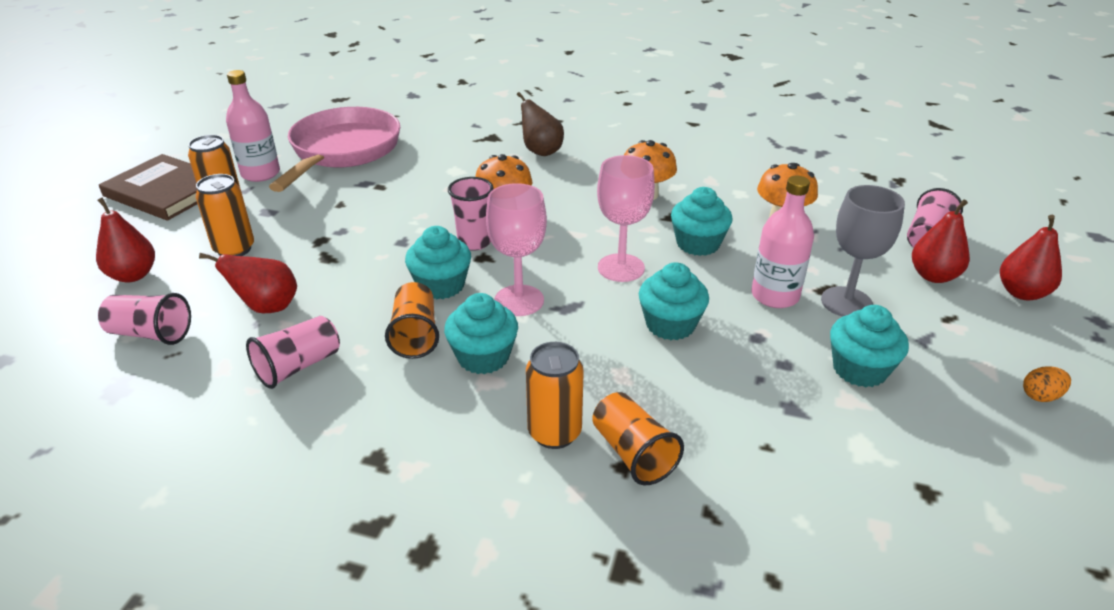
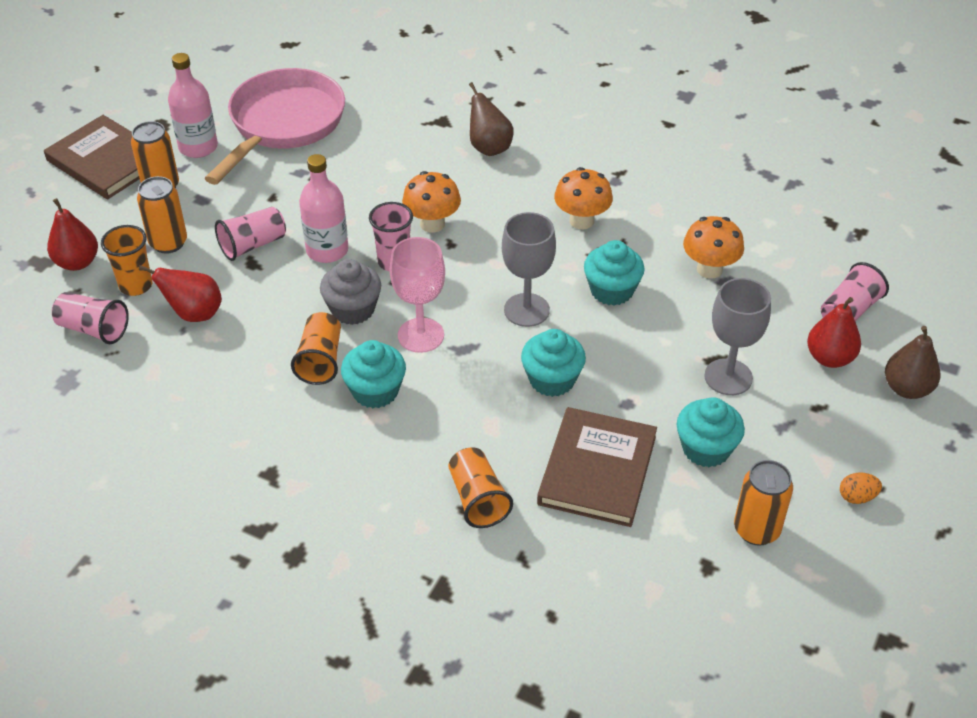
camera: 10 degrees right, 10 degrees up
pink cup [246,316,340,389] -> pink cup moved to [215,207,286,261]
turquoise cupcake [405,226,471,299] -> grey cupcake [320,259,381,325]
orange can [526,342,584,449] -> orange can moved to [734,460,793,546]
pink goblet [597,155,655,282] -> grey goblet [502,212,556,327]
pink bottle [751,176,814,308] -> pink bottle moved to [299,154,348,263]
red pear [1000,215,1062,300] -> brown pear [885,326,941,399]
none -> orange cup [101,225,153,296]
none -> brown book [537,407,657,527]

